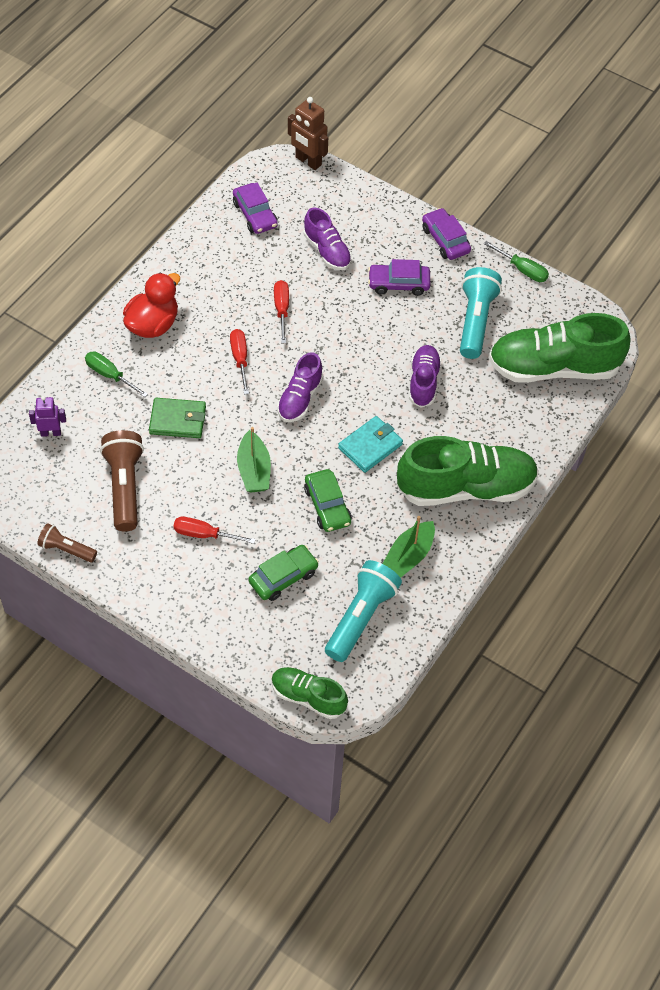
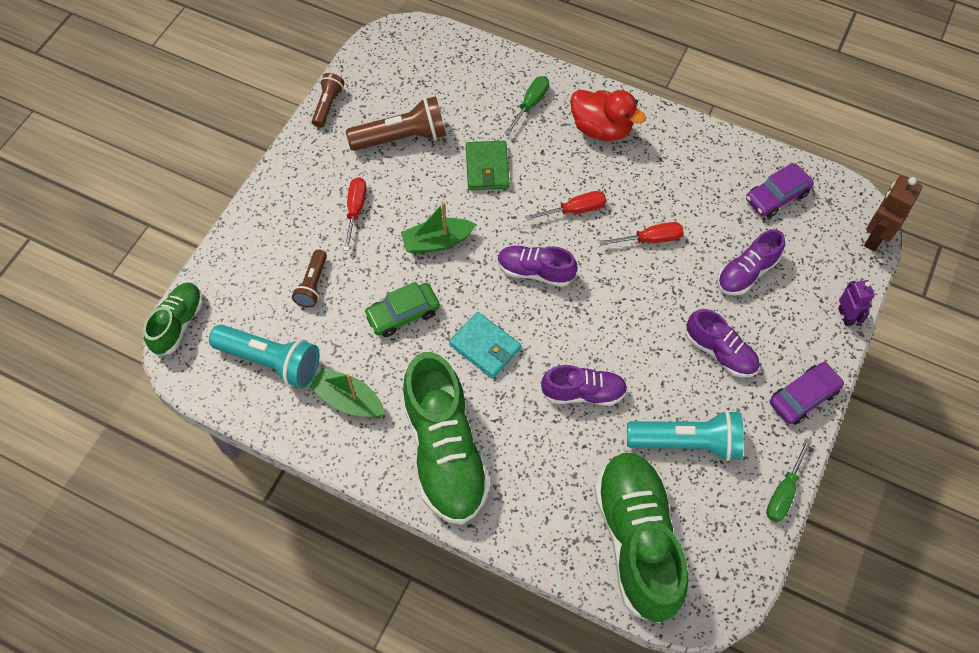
camera: 85 degrees right, 5 degrees up
purple robot [29,396,66,437] -> purple robot moved to [838,280,875,326]
green car [248,545,319,601] -> brown flashlight [292,250,327,308]
purple car [368,259,430,296] -> purple shoe [686,309,759,378]

